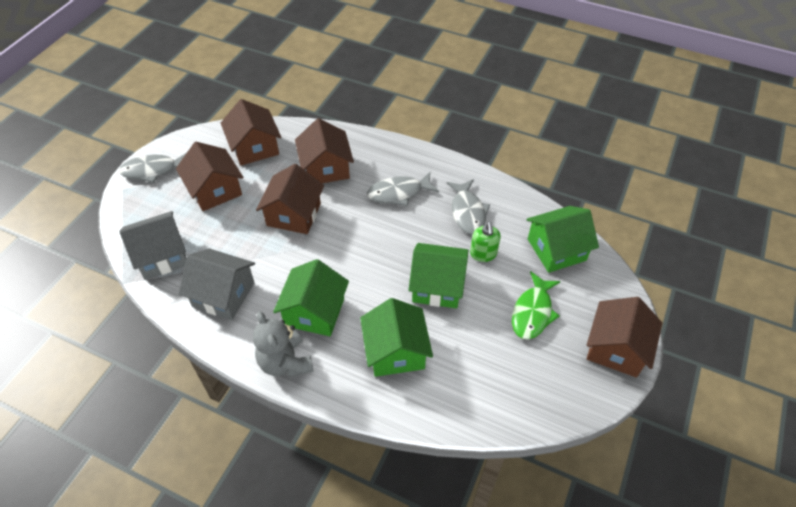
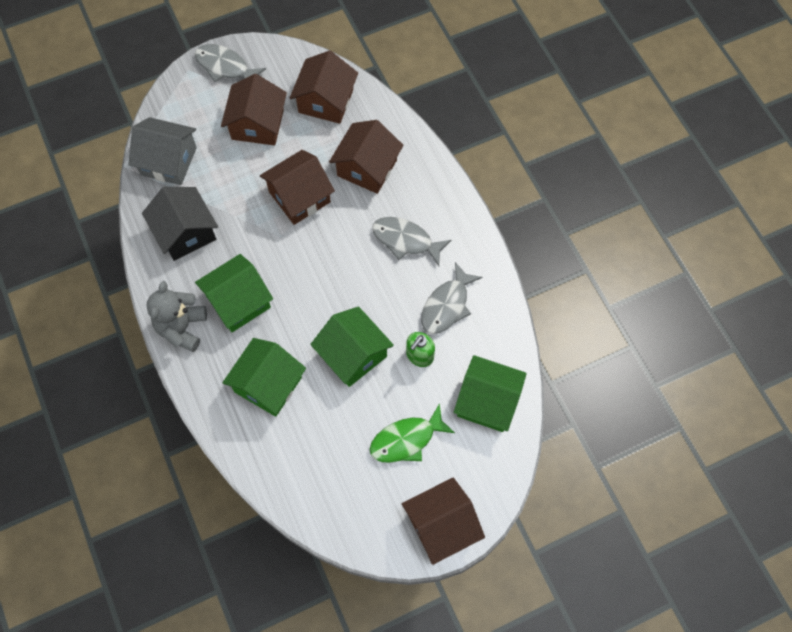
camera: 40 degrees right, 15 degrees up
grey house [178,249,255,320] -> black house [142,187,218,261]

